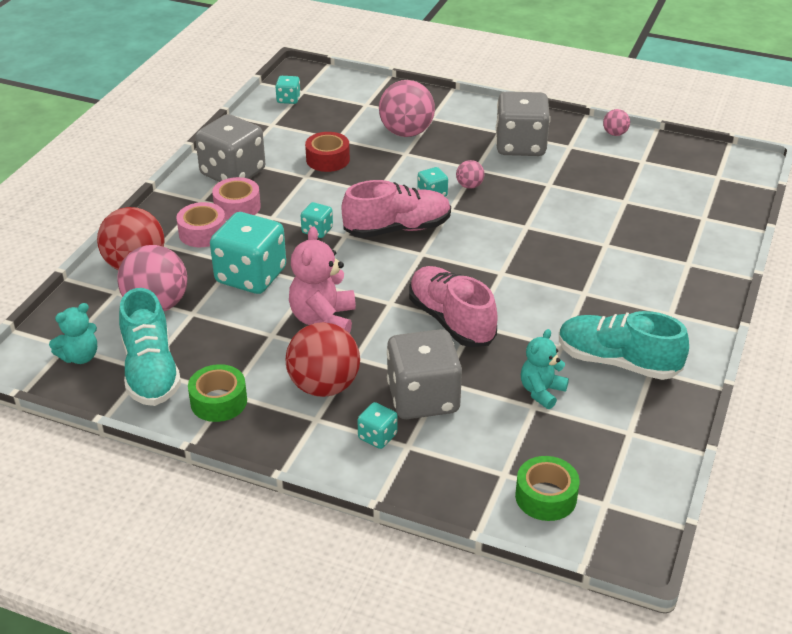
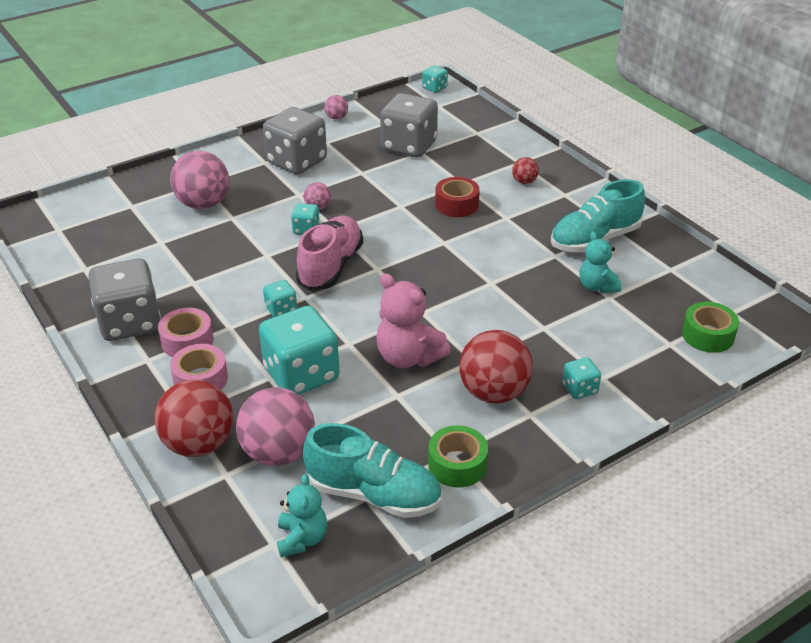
camera: 55 degrees left, 0 degrees up
turquoise dice [275,76,301,104] -> turquoise dice moved to [422,65,448,93]
red tape [305,132,350,172] -> red tape moved to [435,177,480,217]
grey dice [387,329,462,419] -> grey dice moved to [380,93,438,157]
pink shoe [409,266,498,347] -> none
none -> red ball [512,157,539,184]

